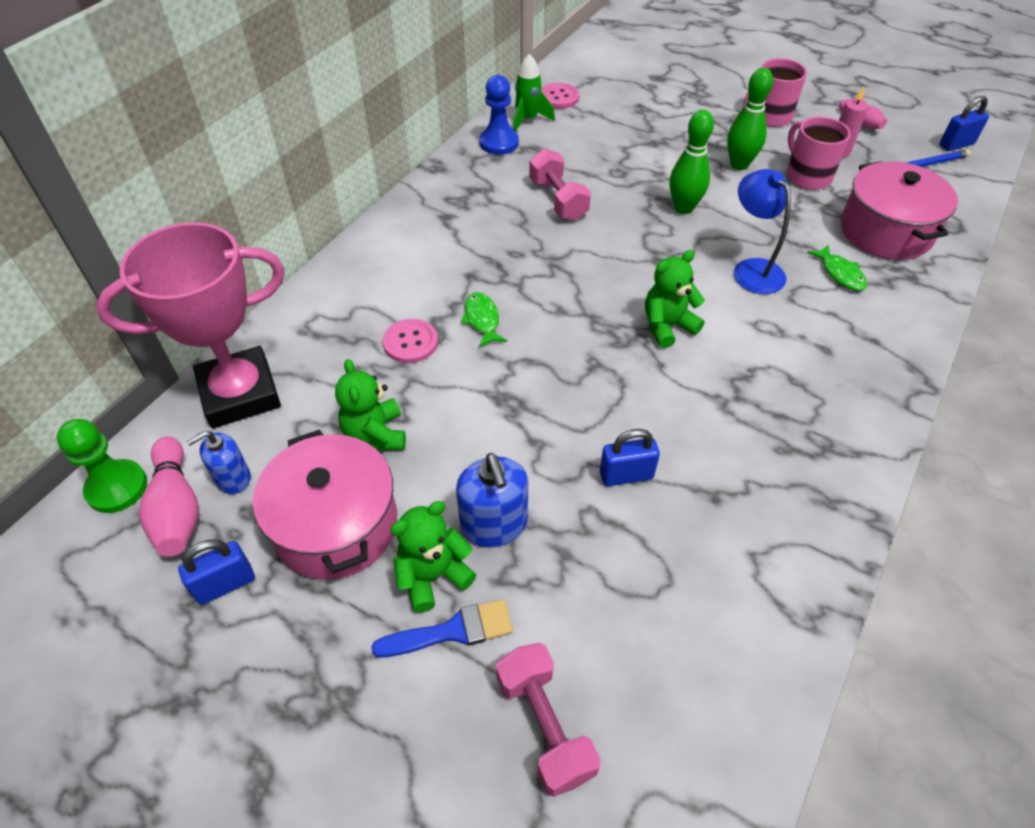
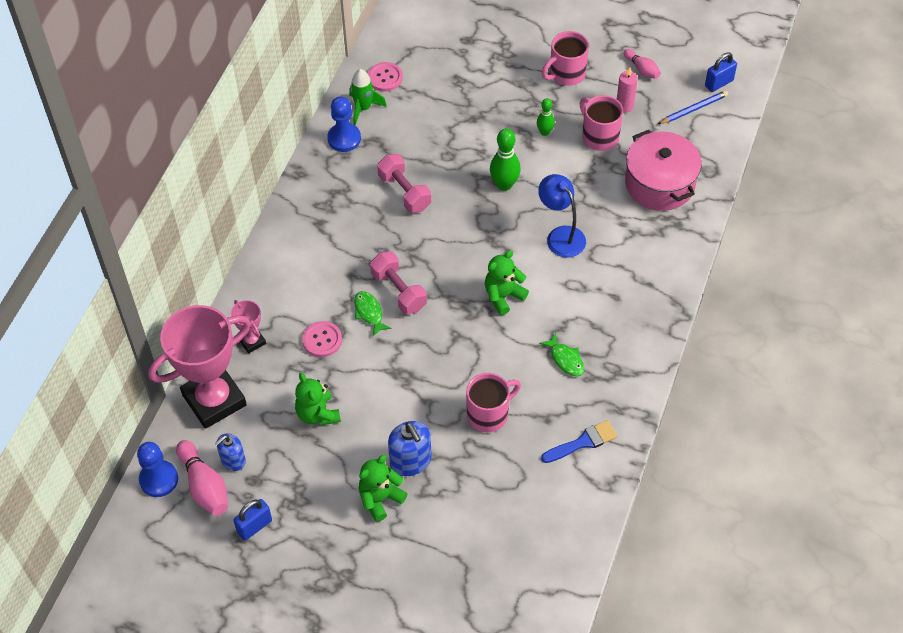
camera: 10 degrees left, 5 degrees up
green pawn [57,419,147,513] -> blue pawn [137,442,178,497]
pink pot [253,430,397,580] -> none
blue brush [371,599,513,657] -> blue brush moved to [541,420,618,463]
pink dumbbell [496,643,601,797] -> pink dumbbell moved to [370,251,427,314]
blue padlock [600,429,660,486] -> pink mug [466,373,521,432]
green bowling pin [727,68,773,170] -> green bowling pin [537,98,555,136], size x0.60
green fish [807,244,867,291] -> green fish moved to [539,333,585,376]
none -> pink trophy [231,300,266,353]

